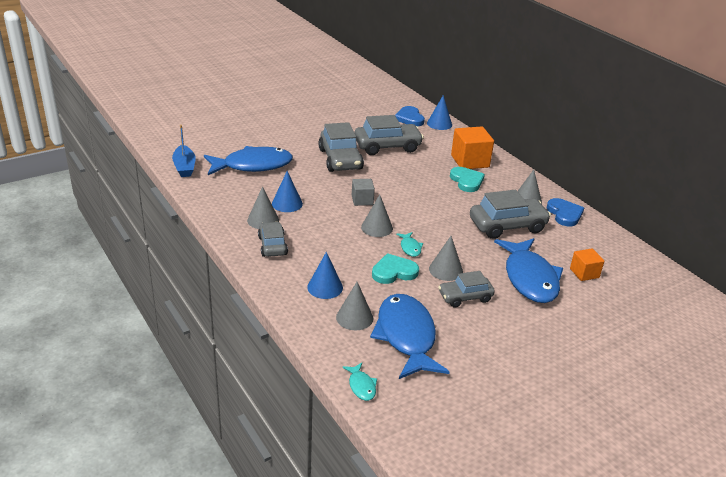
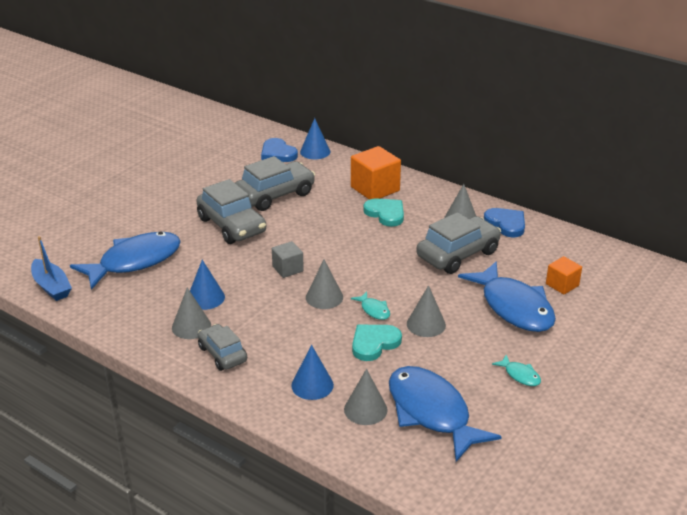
camera: 20 degrees left, 0 degrees up
turquoise fish [342,363,377,401] -> turquoise fish moved to [492,355,541,386]
grey car [438,271,495,307] -> none

